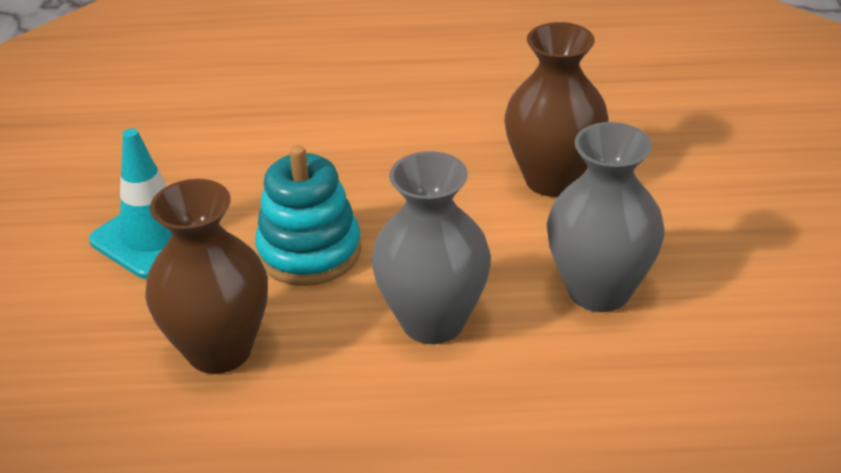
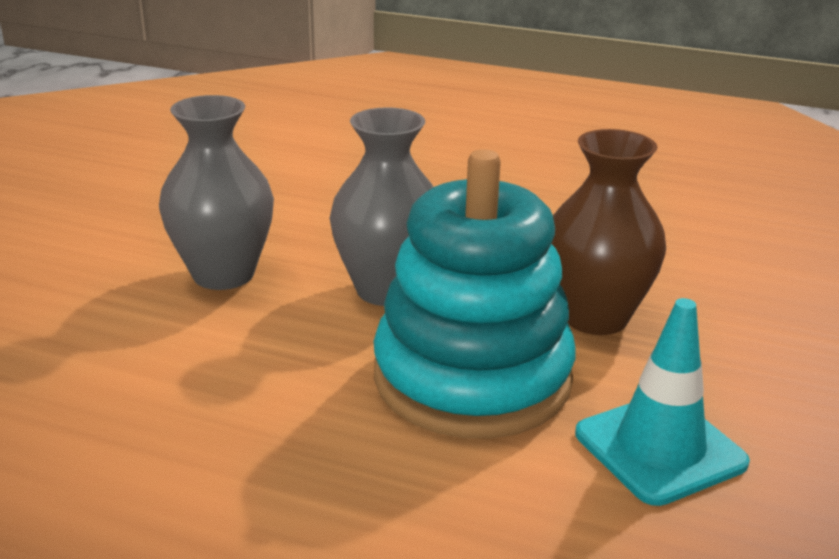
camera: 160 degrees left, 10 degrees down
turquoise stacking toy [255,145,361,286] -> turquoise stacking toy [373,149,576,439], size x1.59
brown vase [504,22,609,197] -> none

